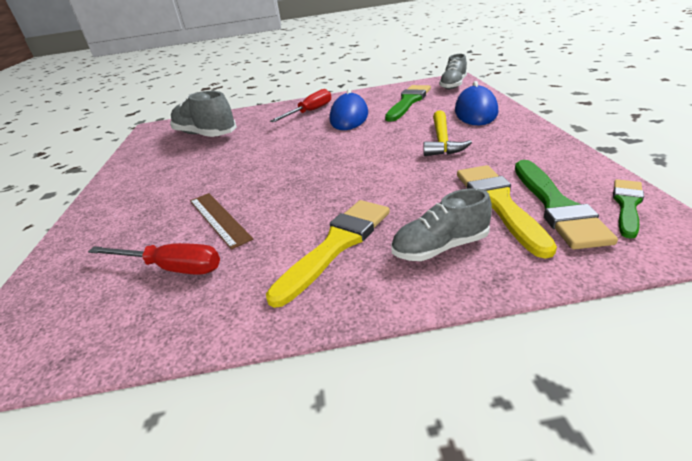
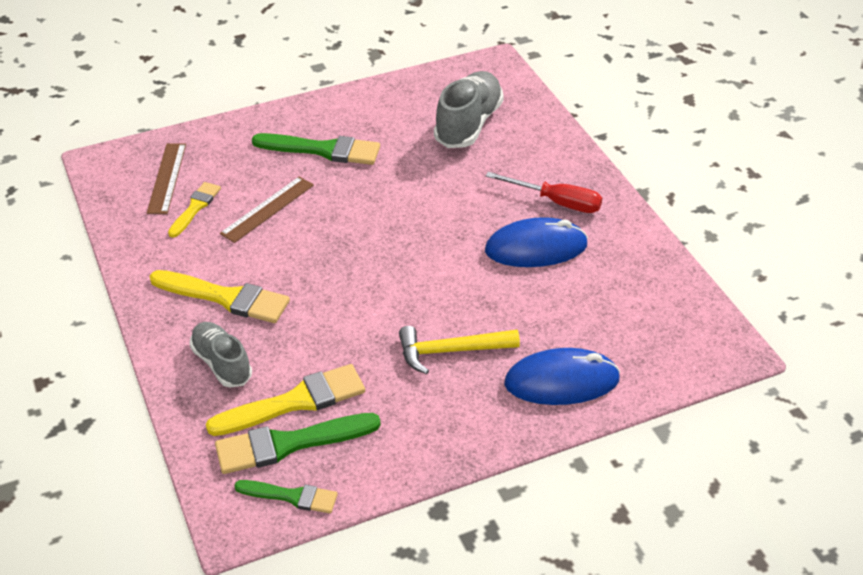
camera: 70 degrees right, 10 degrees up
red screwdriver [88,243,220,275] -> yellow brush [168,182,221,238]
green brush [385,85,431,122] -> green brush moved to [252,133,380,165]
grey shoe [439,54,467,89] -> none
none -> brown ruler [147,143,186,214]

